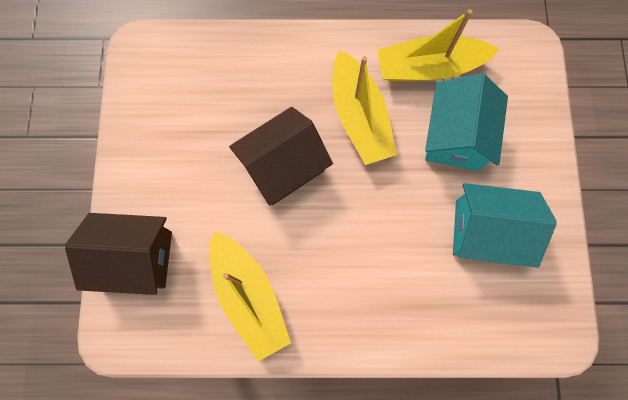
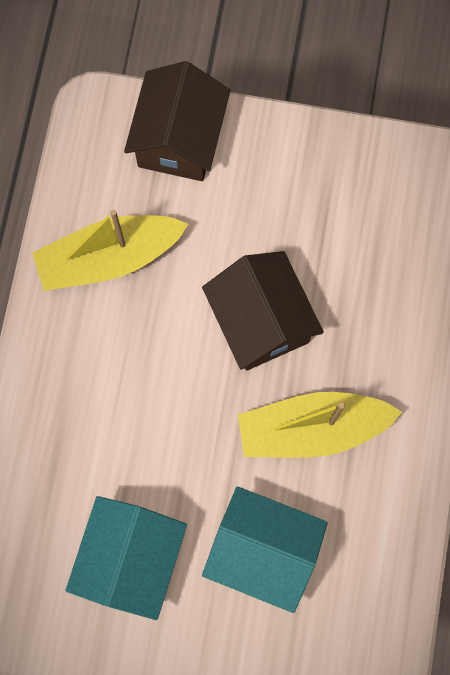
camera: 100 degrees right, 0 degrees up
yellow boat [377,9,500,81] -> none

